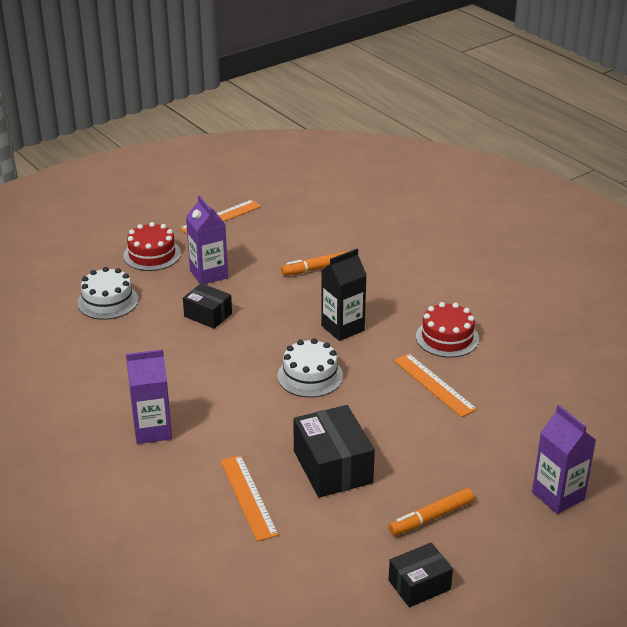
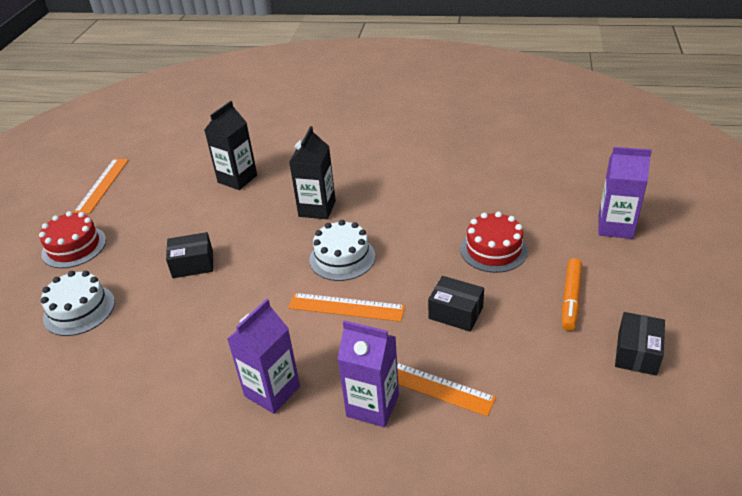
camera: 40 degrees left, 5 degrees up
purple carton [186,195,228,284] -> purple carton moved to [337,320,399,427]
orange marker [281,250,349,276] -> black carton [204,101,257,190]
black box [293,405,375,498] -> black box [428,276,484,332], size x0.61
orange ruler [394,353,477,417] -> orange ruler moved to [288,293,405,322]
red cake [416,302,479,357] -> red cake moved to [460,212,528,273]

